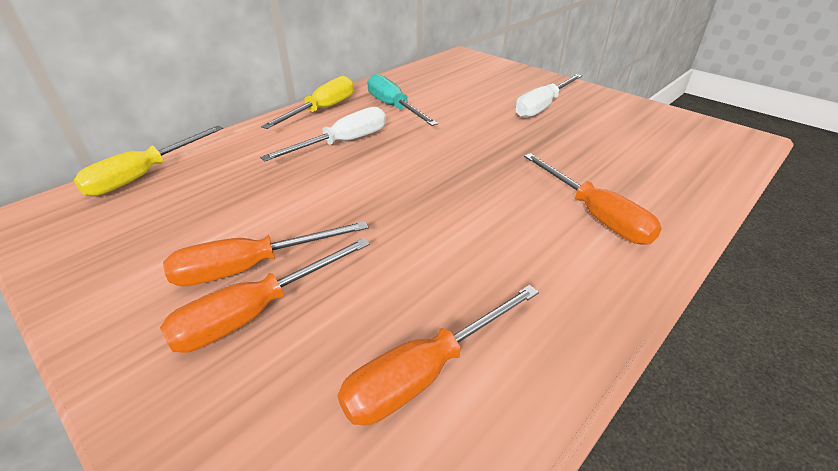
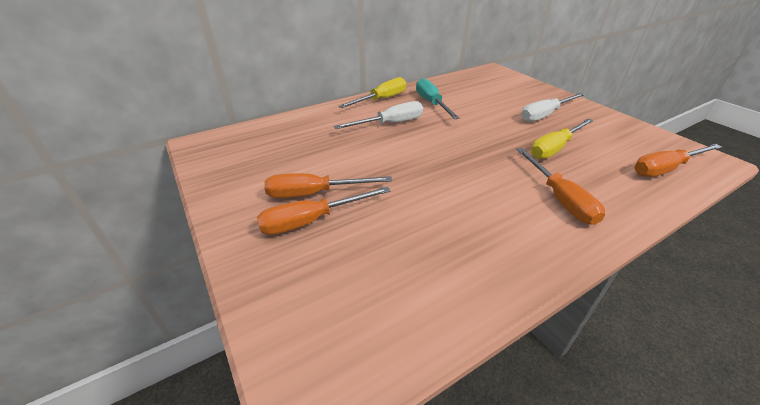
camera: 15 degrees right, 0 degrees up
yellow screwdriver [74,126,223,196] -> yellow screwdriver moved to [531,119,594,159]
orange screwdriver [338,285,539,426] -> orange screwdriver moved to [634,144,722,177]

